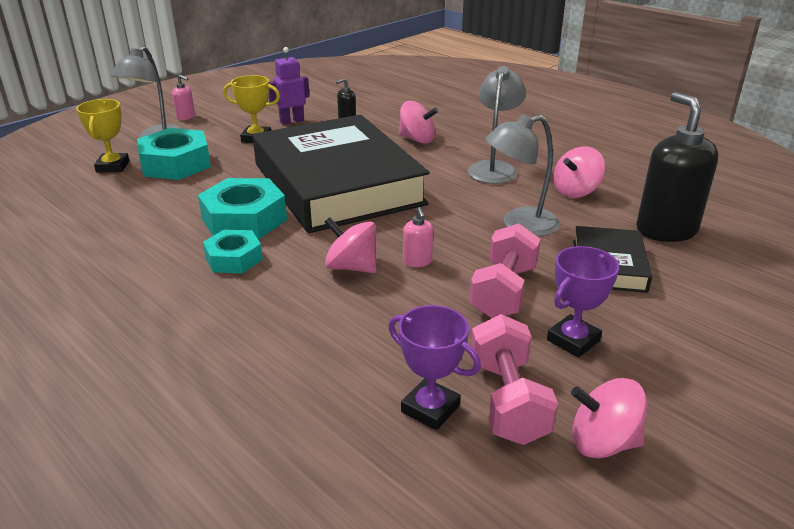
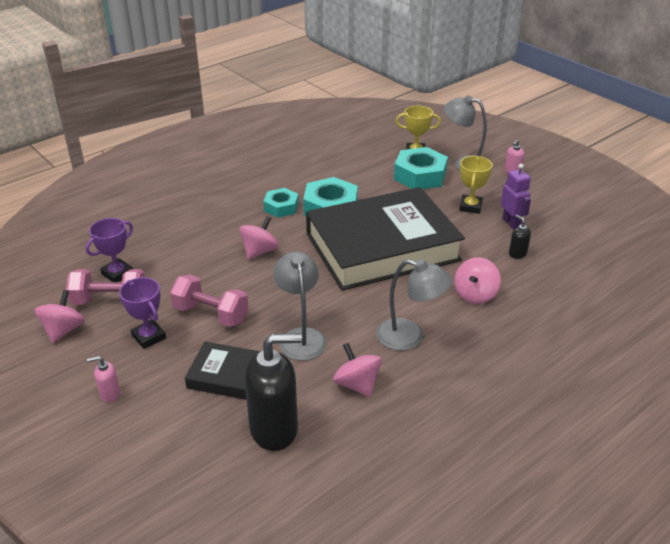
camera: 95 degrees right, 5 degrees up
pink soap dispenser [403,207,433,267] -> pink soap dispenser moved to [87,356,120,403]

